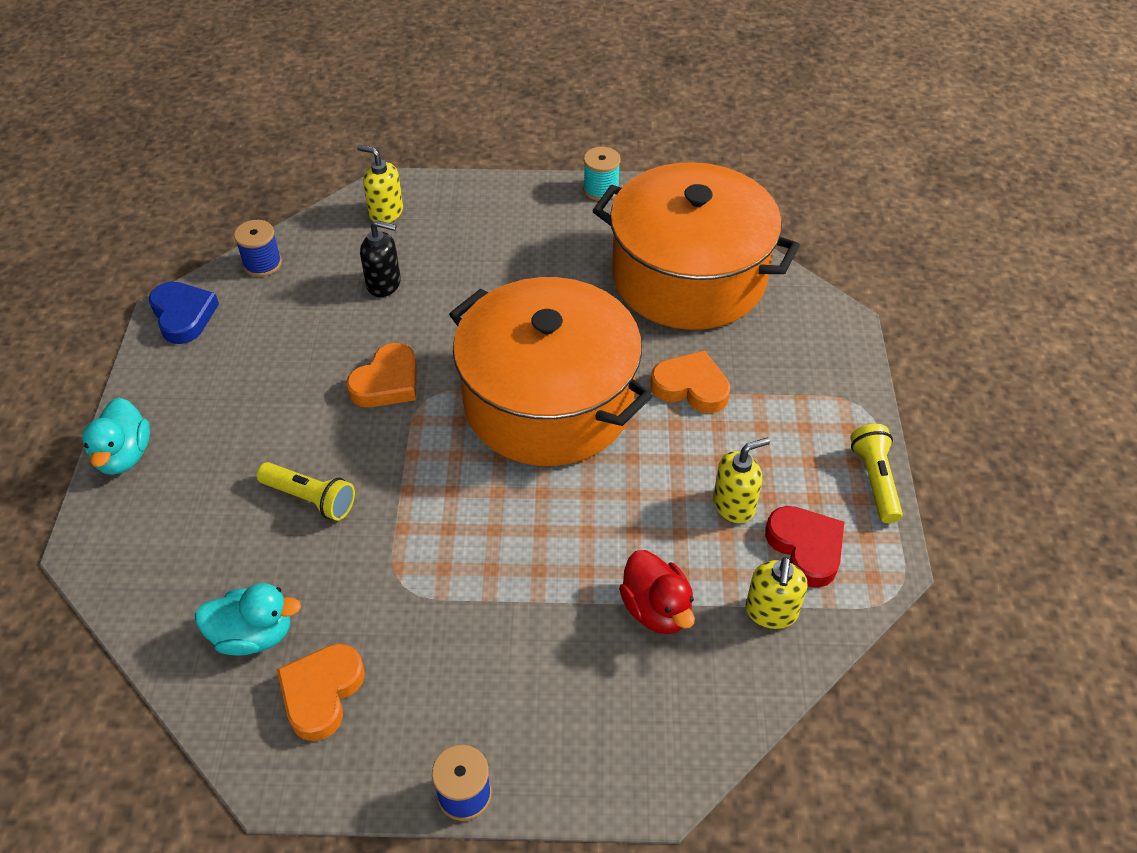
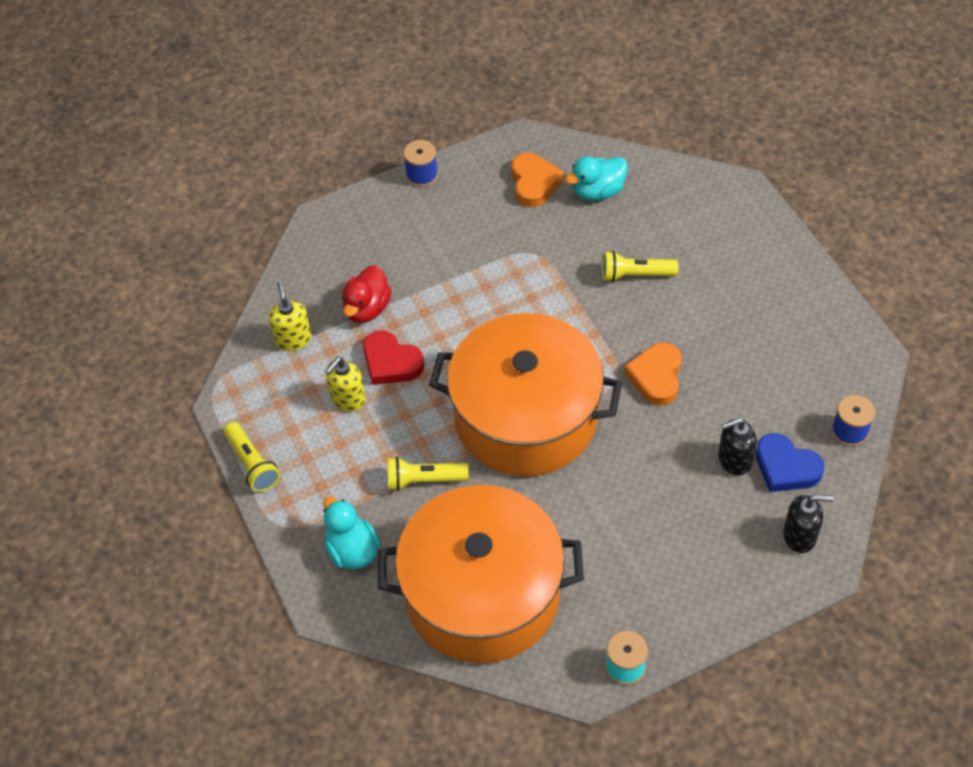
camera: 155 degrees right, 5 degrees up
turquoise duck [82,398,150,475] -> turquoise duck moved to [323,496,381,570]
blue heart [149,282,219,344] -> blue heart moved to [755,433,824,492]
yellow soap dispenser [357,145,403,223] -> black soap dispenser [783,495,834,553]
red duck [619,550,695,634] -> red duck turned 105 degrees counterclockwise [342,265,391,323]
orange heart [650,350,731,413] -> yellow flashlight [388,457,469,491]
red heart [765,506,844,588] -> red heart moved to [363,331,424,385]

